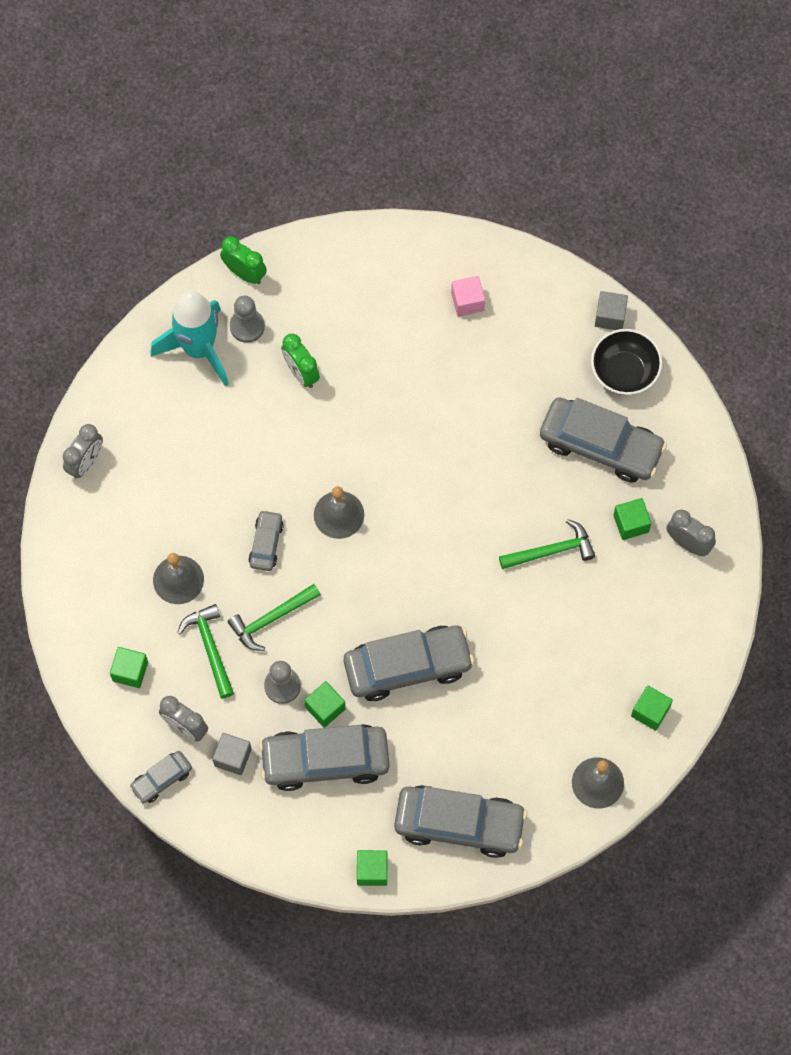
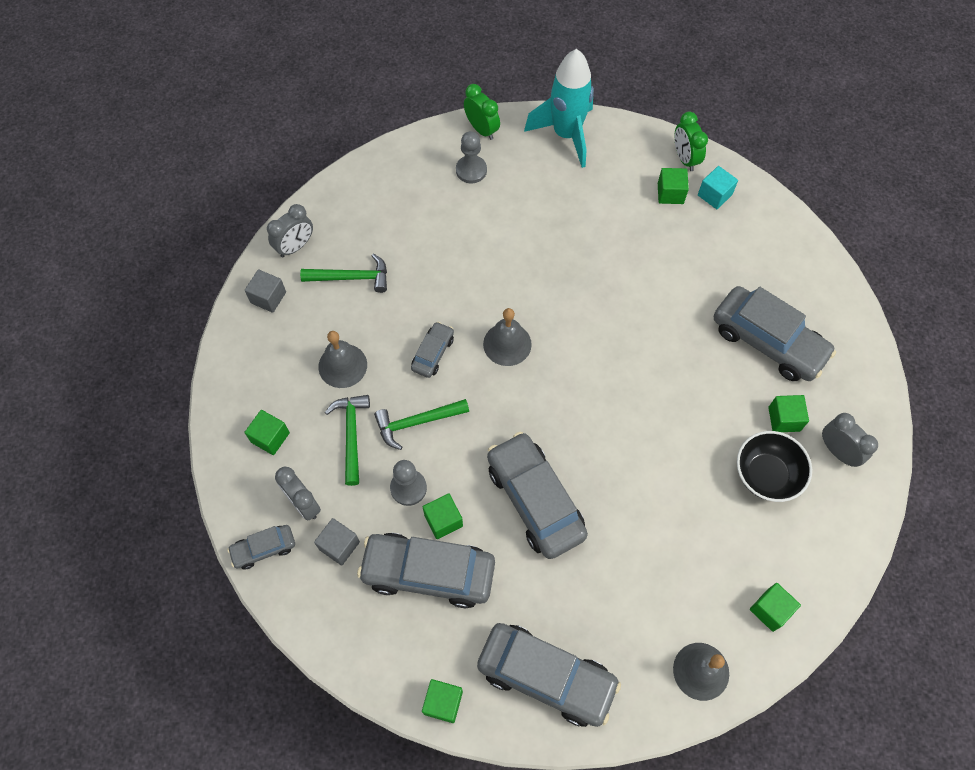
camera: 15 degrees right, 5 degrees down
turquoise rocket [151,291,229,387] -> turquoise rocket moved to [524,49,594,168]
green clock [281,333,320,388] -> green clock moved to [674,111,708,171]
grey car [344,625,474,701] -> grey car turned 120 degrees counterclockwise [487,432,588,559]
pink cube [451,276,485,317] -> green cube [658,168,689,204]
green hammer [499,519,595,569] -> green hammer moved to [300,254,387,293]
black bowl [591,329,662,395] -> black bowl moved to [737,431,812,502]
grey cube [595,291,628,330] -> grey cube moved to [245,269,286,313]
none -> turquoise cube [698,166,738,209]

